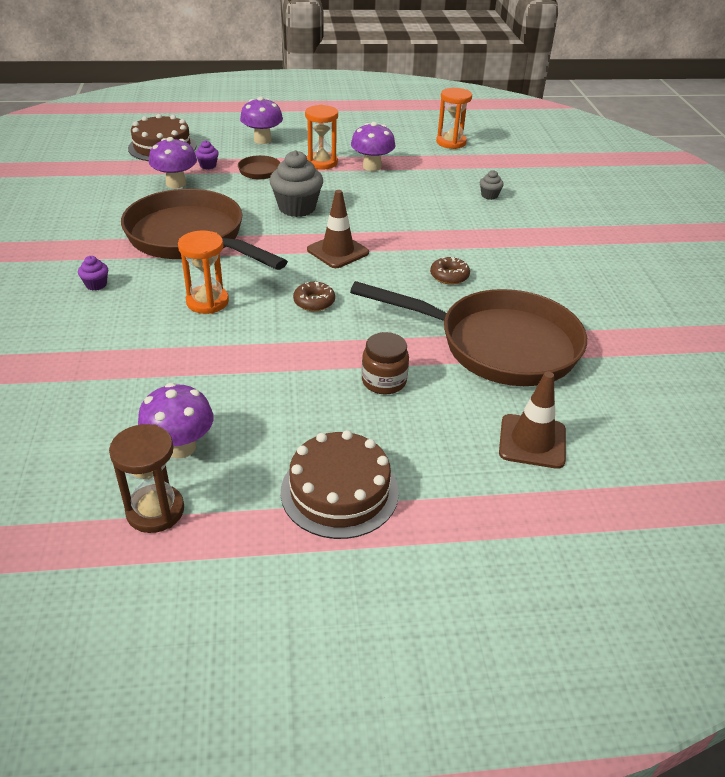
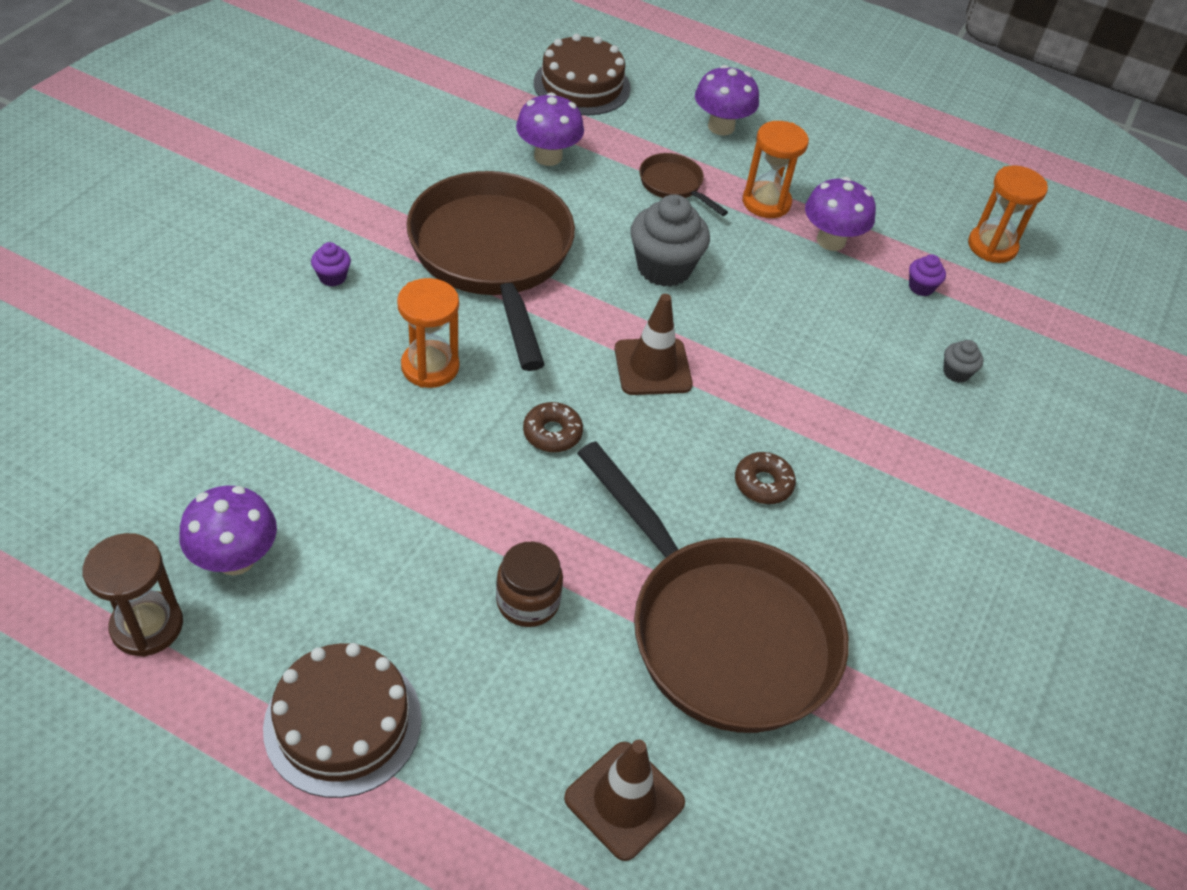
camera: 30 degrees right, 10 degrees up
purple cupcake [195,140,219,169] -> purple cupcake moved to [909,254,946,296]

